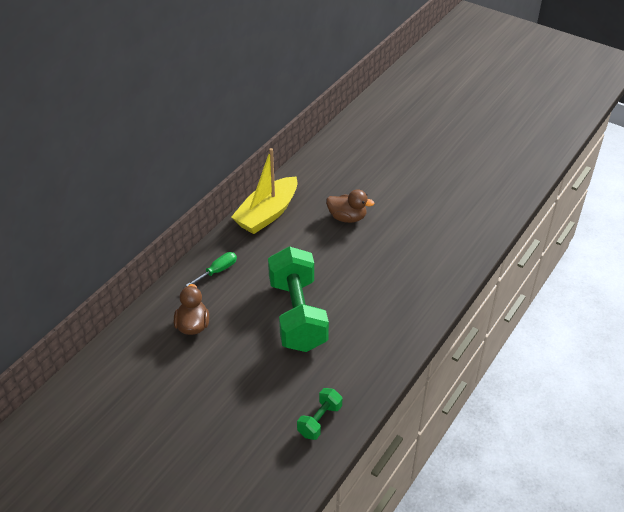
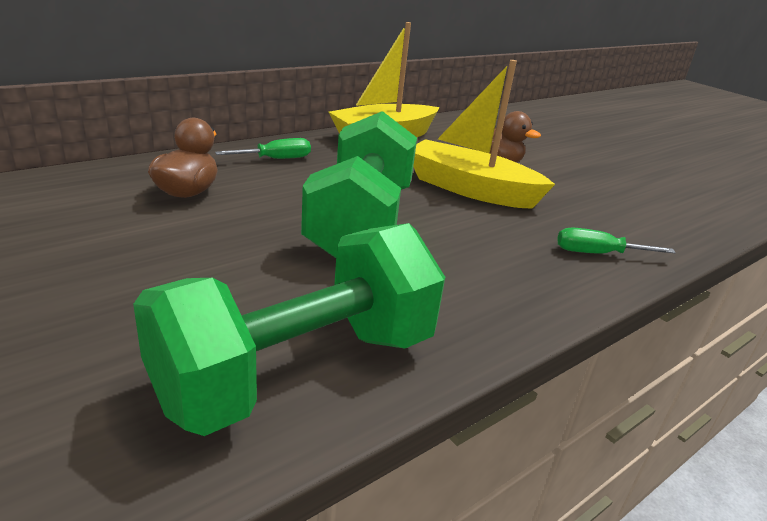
camera: 15 degrees right, 15 degrees down
green dumbbell [297,388,342,440] -> green dumbbell [133,223,445,436], size x2.18
none -> yellow boat [413,60,555,209]
none -> green screwdriver [557,227,676,254]

